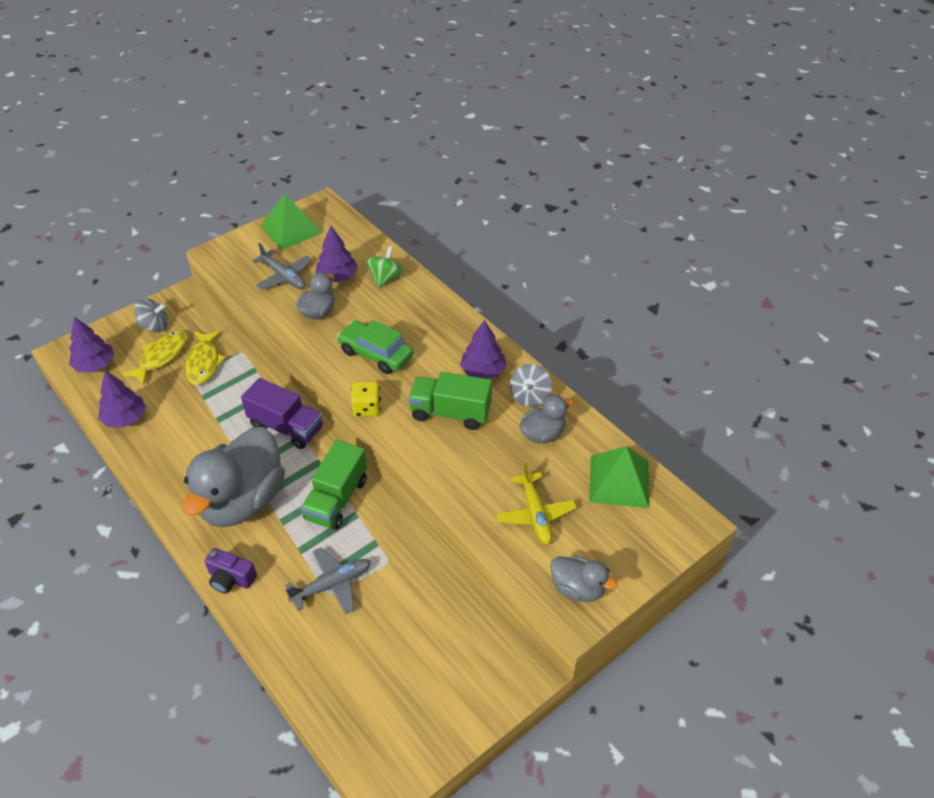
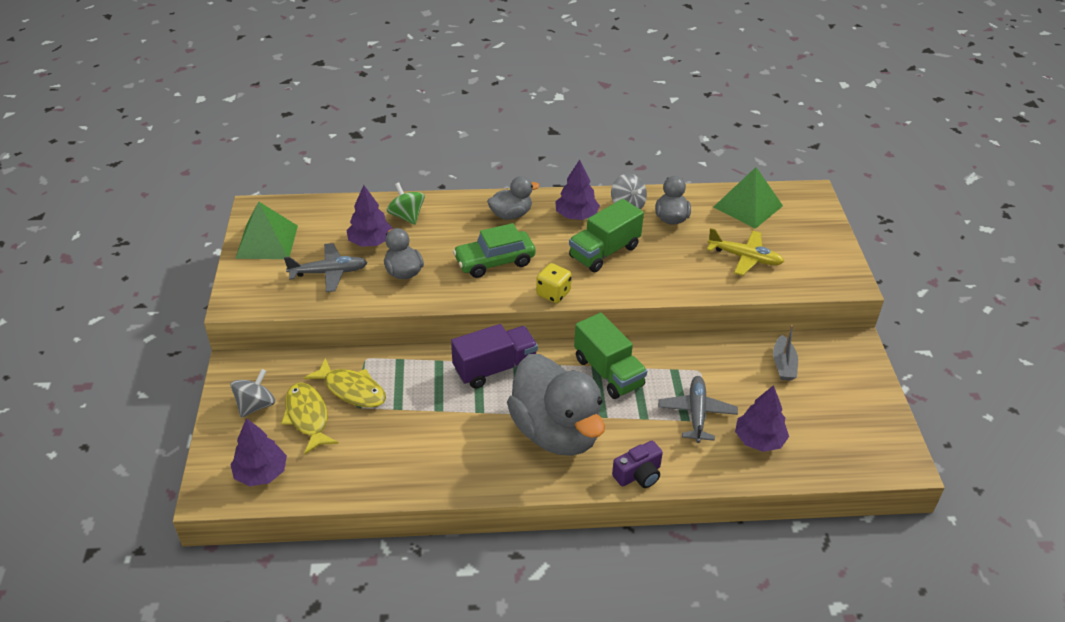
camera: 55 degrees left, 5 degrees down
purple tree [98,371,146,427] -> purple tree moved to [735,385,789,452]
grey duck [550,556,617,602] -> grey duck moved to [487,176,539,220]
none -> grey boat [773,325,798,381]

